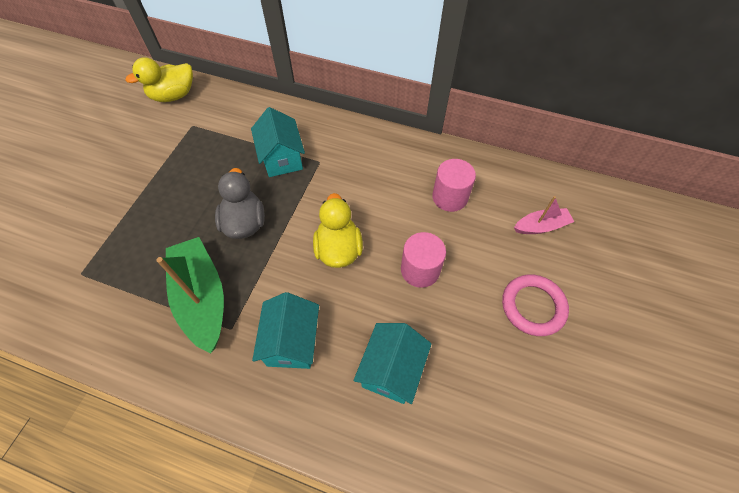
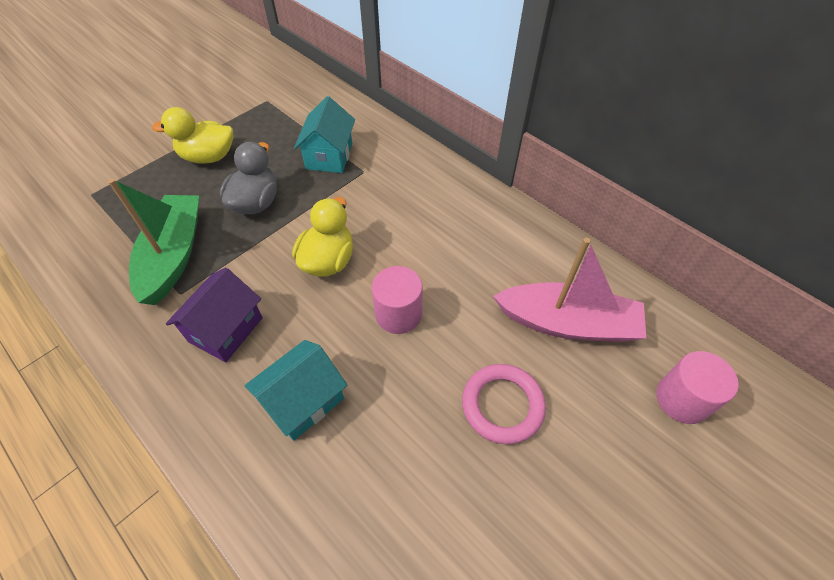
camera: 25 degrees right, 5 degrees down
yellow duck [125,57,193,102] -> yellow duck moved to [152,107,234,164]
turquoise house [252,292,319,369] -> purple house [166,267,263,362]
pink cylinder [432,159,476,212] -> pink cylinder moved to [656,351,739,424]
pink boat [514,196,574,234] -> pink boat [493,238,646,342], size x1.88

